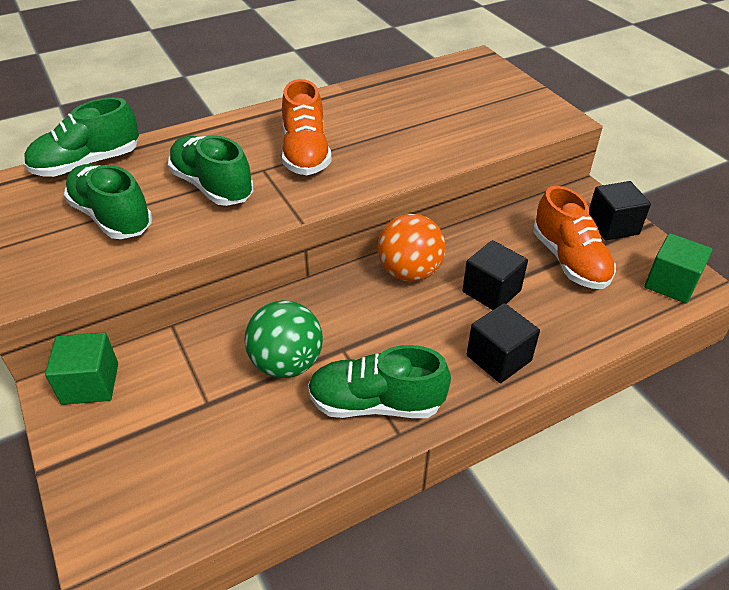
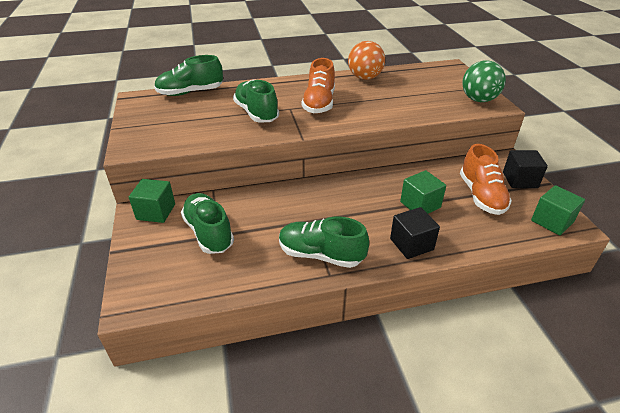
camera: 15 degrees right, 5 degrees down
green shoe [64,164,152,239] -> green shoe moved to [181,193,234,254]
green ball [244,300,323,378] -> green ball moved to [462,60,506,102]
orange ball [377,214,446,282] -> orange ball moved to [348,41,385,80]
black cube [462,240,528,310] -> green cube [400,170,446,214]

